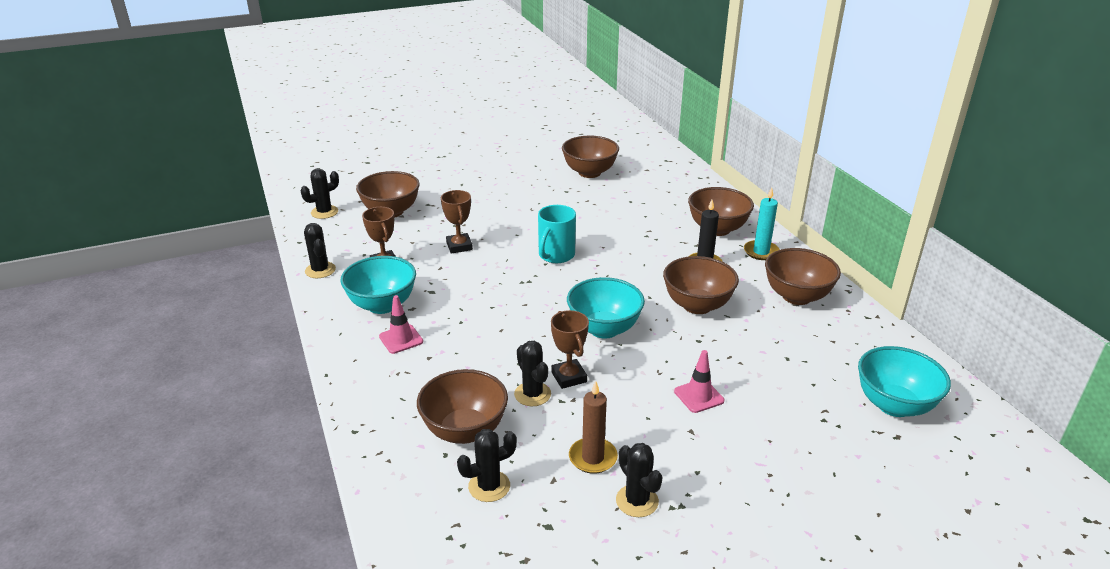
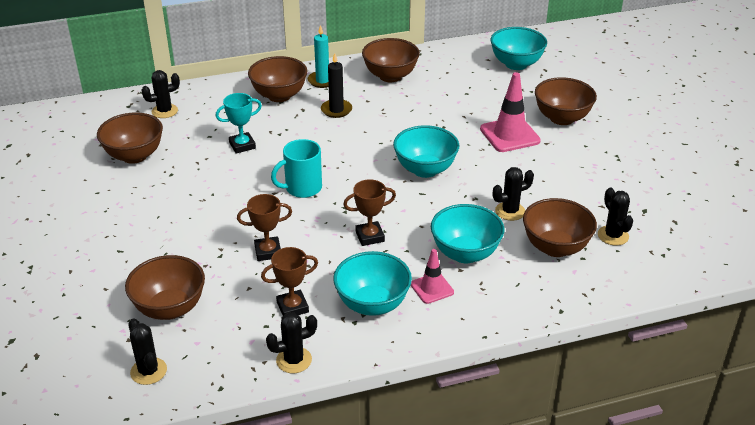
camera: 85 degrees left, 5 degrees up
turquoise mug [538,205,576,263] -> turquoise mug turned 120 degrees clockwise [271,139,322,198]
brown trophy [551,310,589,389] -> brown trophy moved to [343,179,396,246]
brown candle [569,381,618,474] -> none
black cactus [616,443,663,517] -> black cactus moved to [141,70,180,118]
brown bowl [663,256,739,314] -> brown bowl moved to [535,77,597,125]
pink traffic cone [674,350,724,413] -> pink traffic cone [480,72,541,152], size x1.69
none -> turquoise trophy [216,93,262,154]
none -> turquoise bowl [431,204,505,263]

